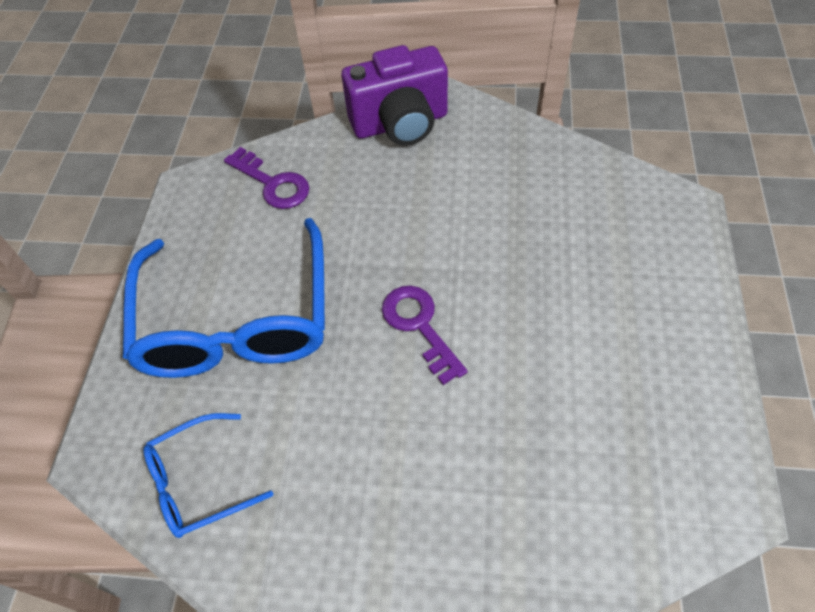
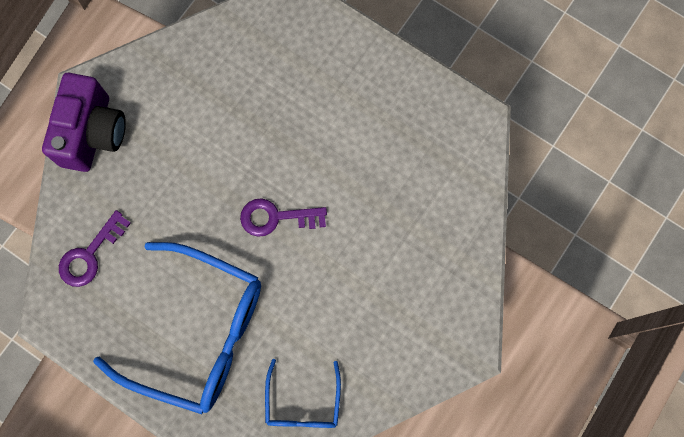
camera: 65 degrees left, 20 degrees up
purple key [224,147,309,209] -> purple key turned 150 degrees clockwise [59,210,131,287]

